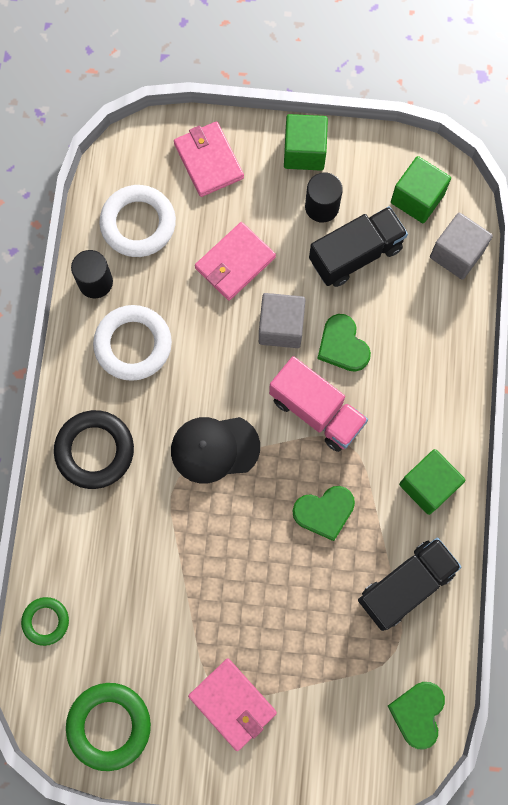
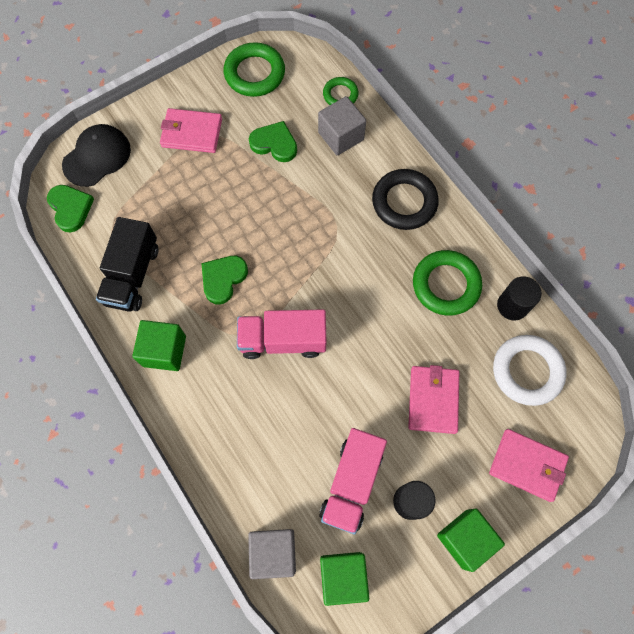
camera: 140 degrees right, 5 degrees down
white ring [93,305,172,381] -> green ring [413,250,482,316]
black cap [171,417,260,483] -> black cap moved to [62,124,131,187]
grey cube [259,293,306,348] -> grey cube moved to [318,96,366,155]
black truck [309,206,408,287] -> pink truck [320,428,387,534]
green heart [317,314,371,372] -> green heart moved to [249,121,297,162]

